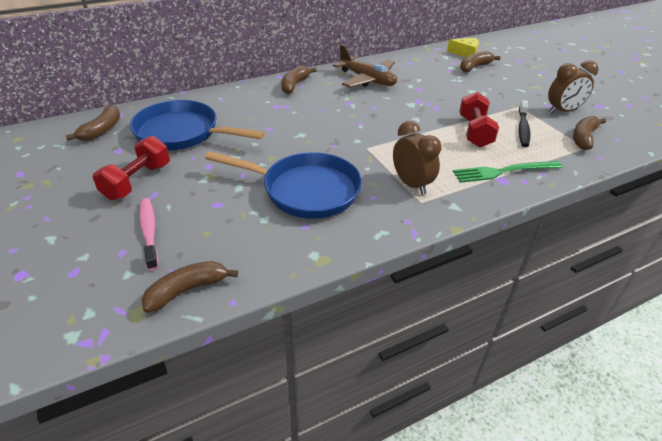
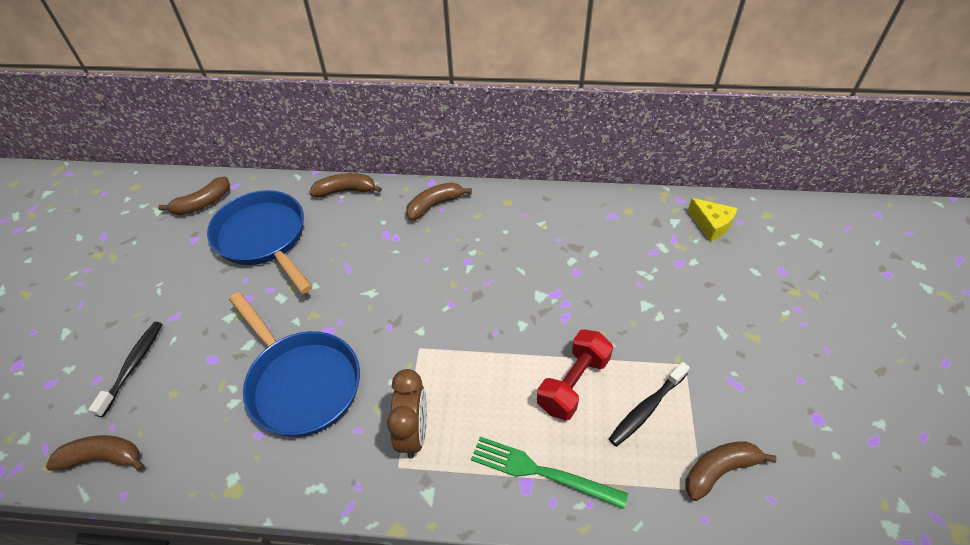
camera: 35 degrees right, 10 degrees up
red dumbbell [93,136,170,200] -> none
pink toothbrush [139,198,159,271] -> black toothbrush [88,322,163,417]
brown plane [333,44,397,88] -> none
brown banana [460,51,501,73] -> brown banana moved to [310,173,382,197]
brown clock [548,61,599,114] -> none

